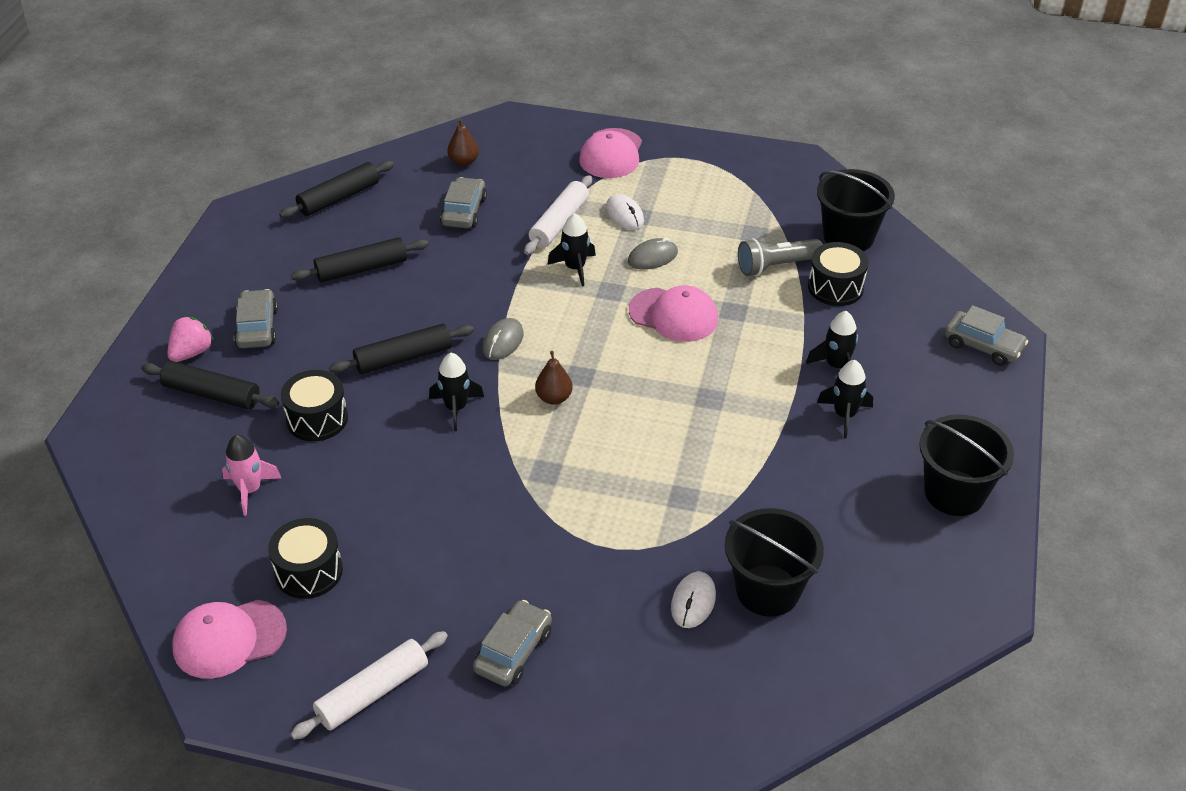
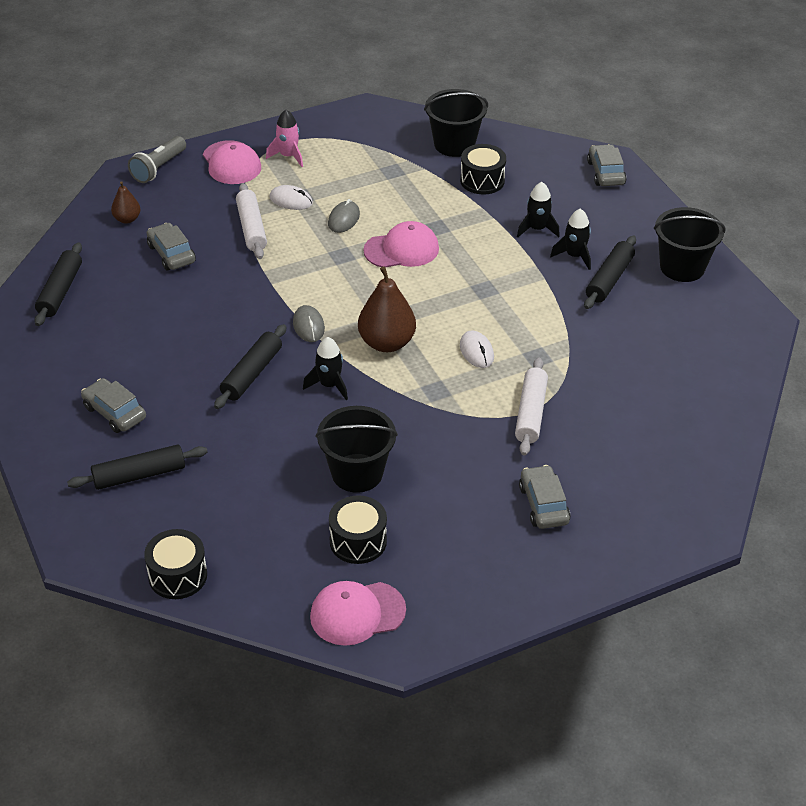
camera: 40 degrees left, 0 degrees up
pink strawberry [167,316,214,362] -> none
pink cap [172,600,287,679] -> pink cap turned 45 degrees clockwise [310,581,406,646]
pink rocket [222,435,281,516] -> pink rocket moved to [266,110,303,167]
black drum [281,370,348,441] -> black drum moved to [144,529,207,599]
white rolling pin [290,631,448,740] -> white rolling pin moved to [515,357,548,456]
black rolling pin [291,237,429,282] -> black rolling pin moved to [584,236,636,309]
brown pear [535,351,573,405] -> brown pear [358,266,416,352], size x1.85
black rocket [548,213,596,287] -> none
white mouse [671,571,716,628] -> white mouse moved to [460,330,494,368]
black bucket [725,508,824,617] -> black bucket moved to [316,406,398,493]
grey flashlight [738,238,823,276] -> grey flashlight moved to [128,136,186,183]
grey car [944,305,1028,366] -> grey car turned 90 degrees counterclockwise [587,144,627,186]

